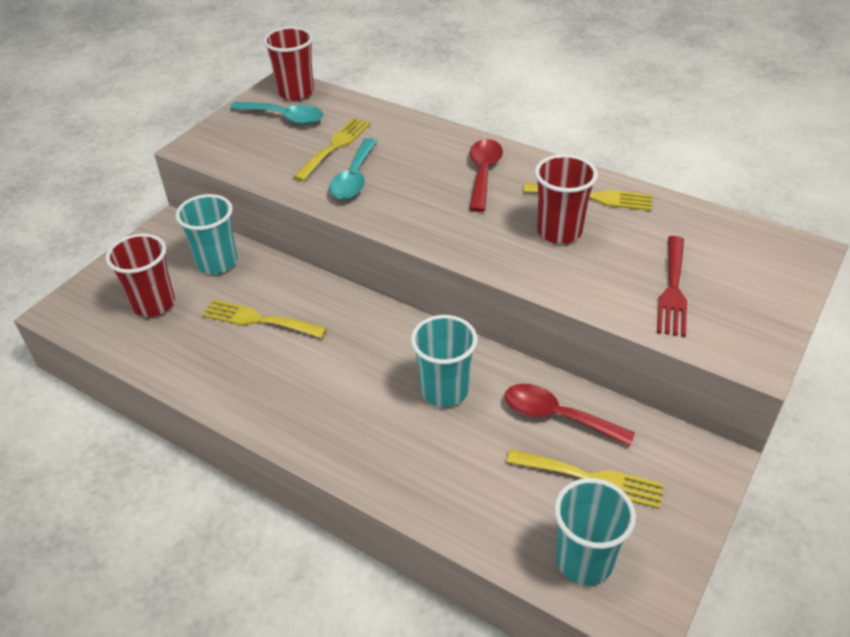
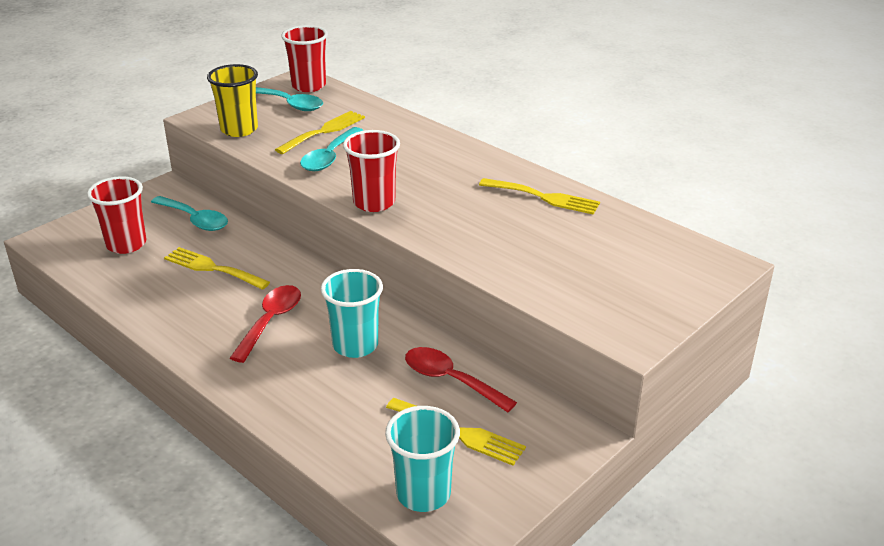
camera: 10 degrees right, 10 degrees down
turquoise cup [176,194,238,274] -> turquoise spoon [151,196,228,231]
red spoon [469,139,503,212] -> red spoon moved to [230,285,301,363]
red cup [535,154,598,244] -> red cup moved to [343,130,400,212]
red fork [657,236,687,337] -> none
none -> yellow cup [207,64,258,137]

